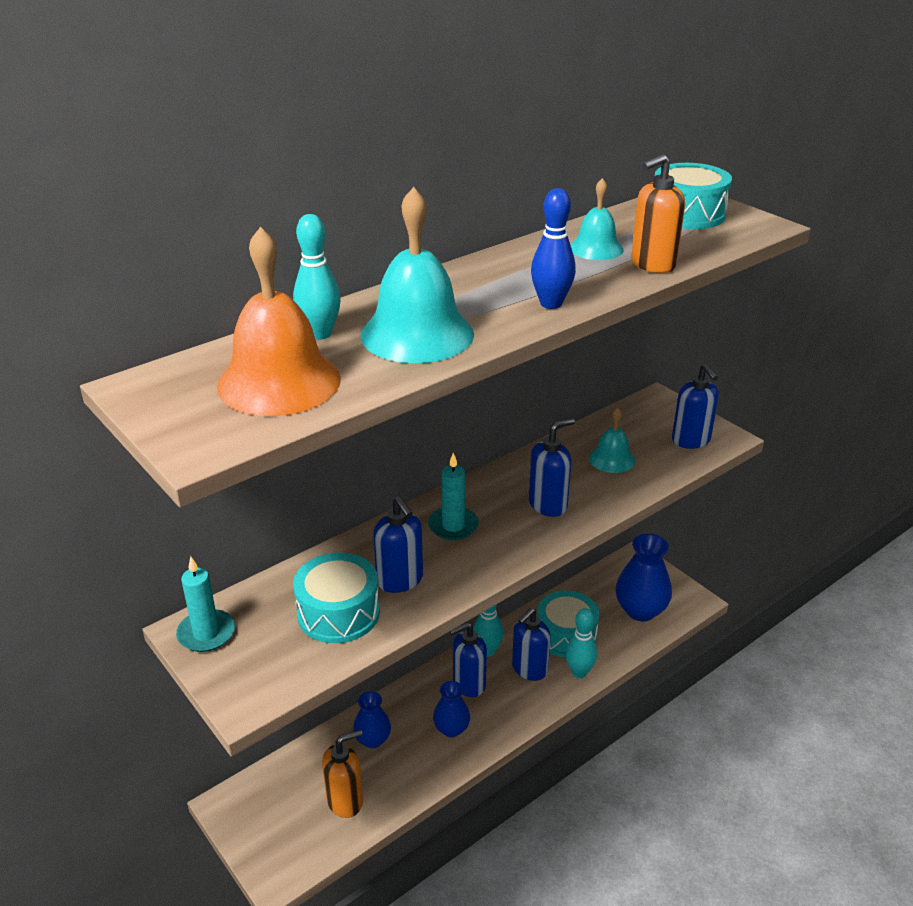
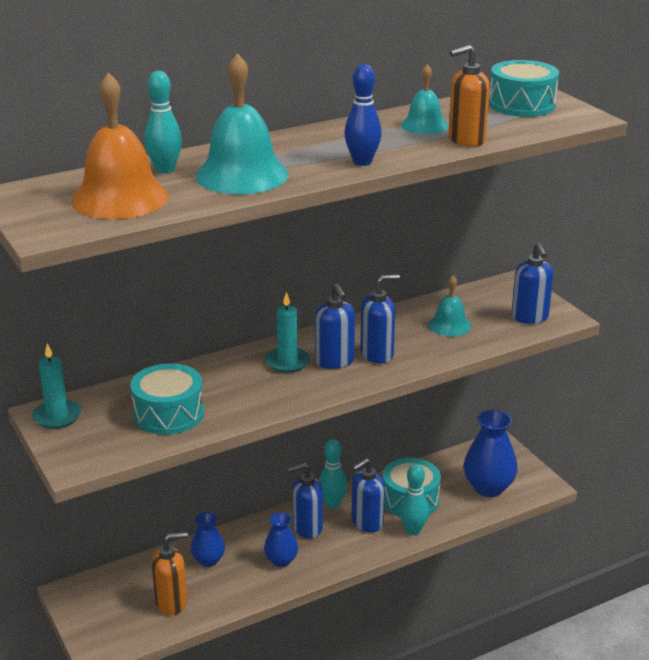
camera: 10 degrees right, 5 degrees down
blue soap dispenser [373,496,423,593] -> blue soap dispenser moved to [315,283,355,369]

